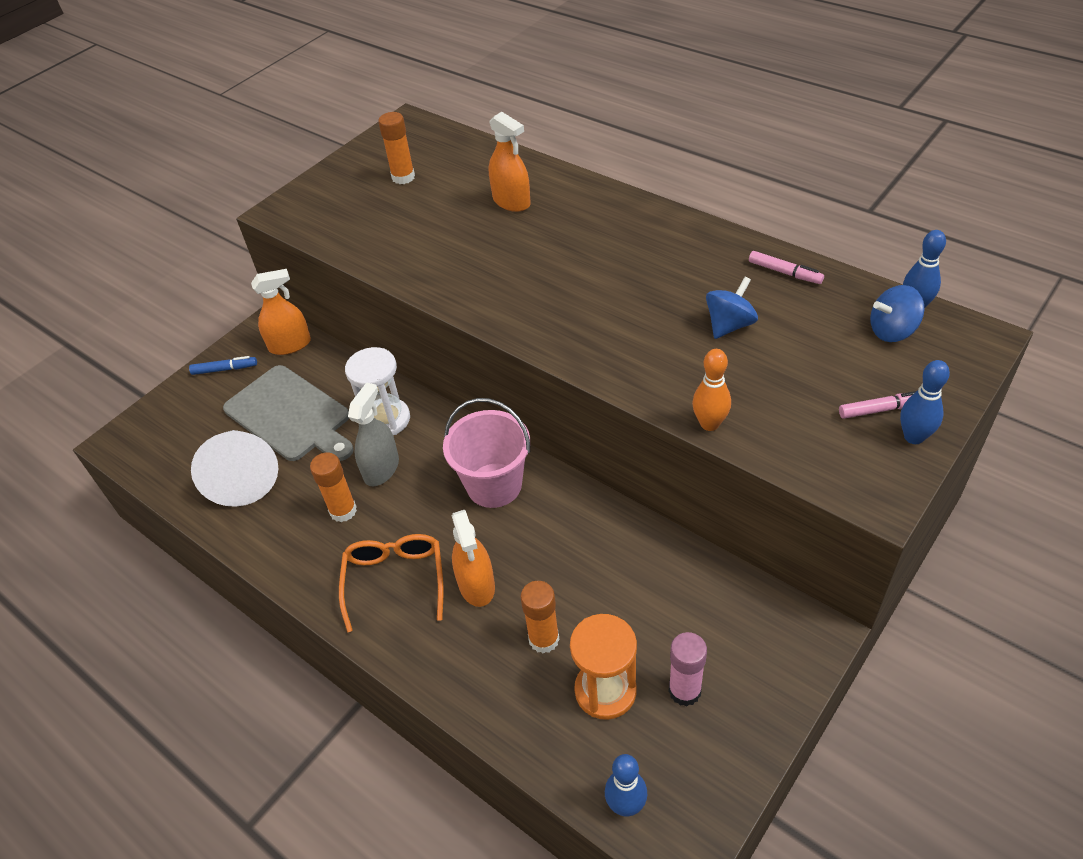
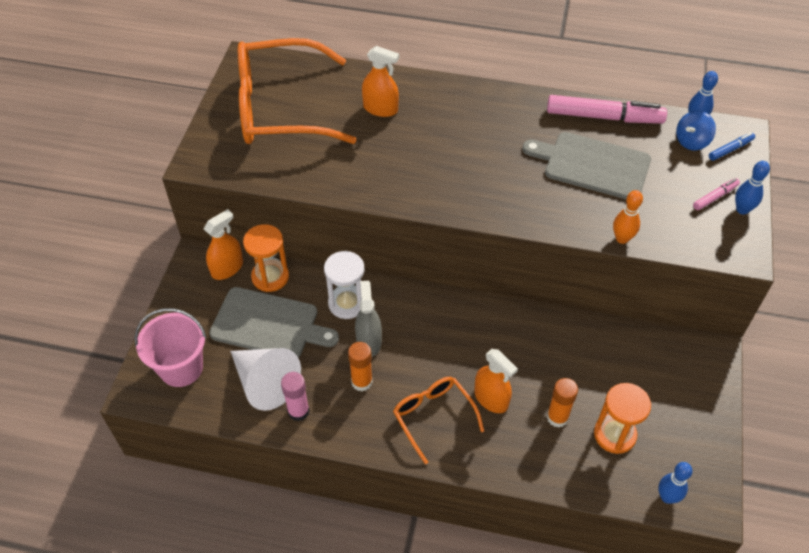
camera: 30 degrees left, 5 degrees up
blue marker [189,356,257,375] -> blue marker moved to [709,133,755,161]
orange glue stick [378,112,415,184] -> orange glasses [238,38,356,144]
pink bucket [443,398,530,508] -> pink bucket moved to [134,308,206,387]
pink glue stick [669,632,707,706] -> pink glue stick moved to [281,372,310,421]
blue spinning top [706,277,758,339] -> grey cutting board [522,132,651,199]
pink marker [749,251,824,284] -> pink marker [547,95,667,124], size x2.13
none -> orange hourglass [243,224,289,292]

